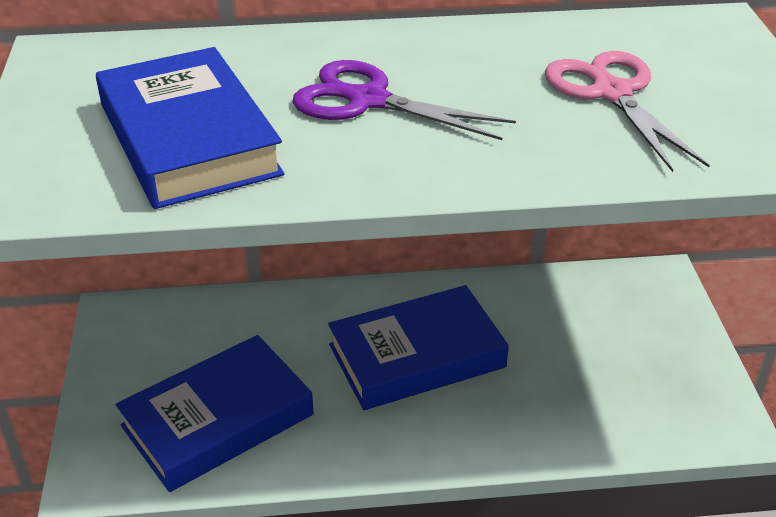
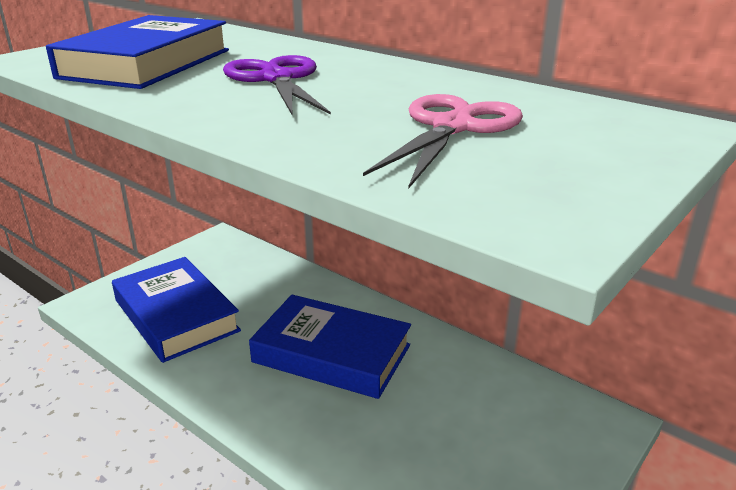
camera: 45 degrees right, 10 degrees down
blue book [116,335,314,492] -> blue book turned 45 degrees clockwise [112,257,241,363]

